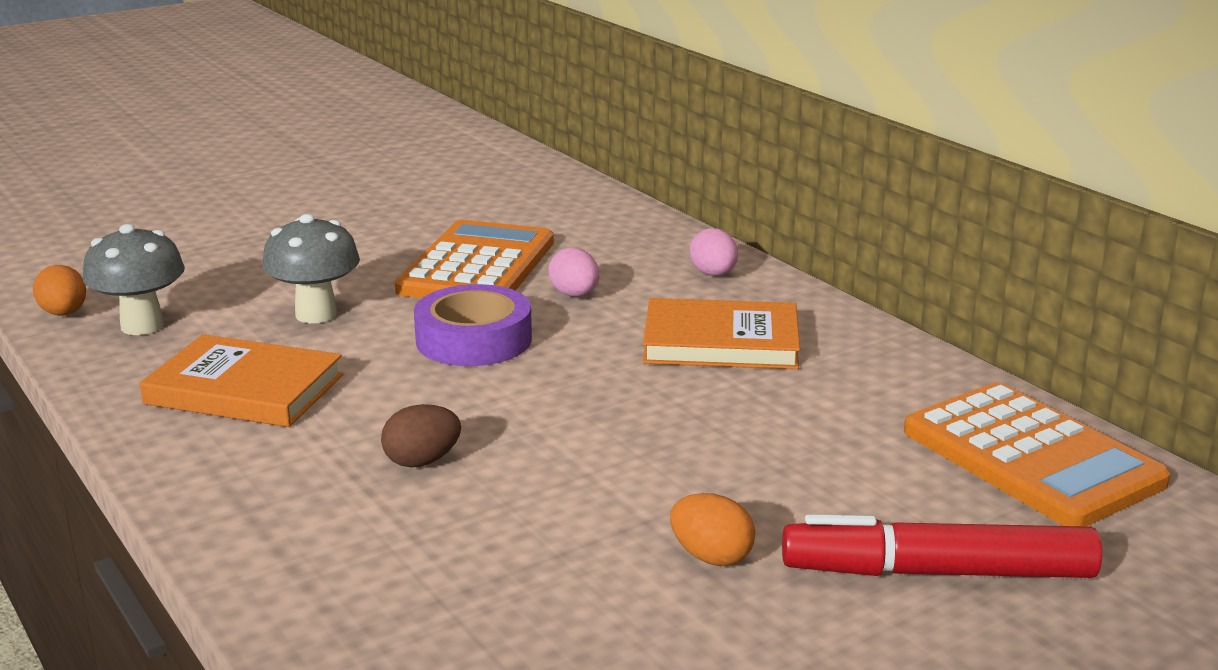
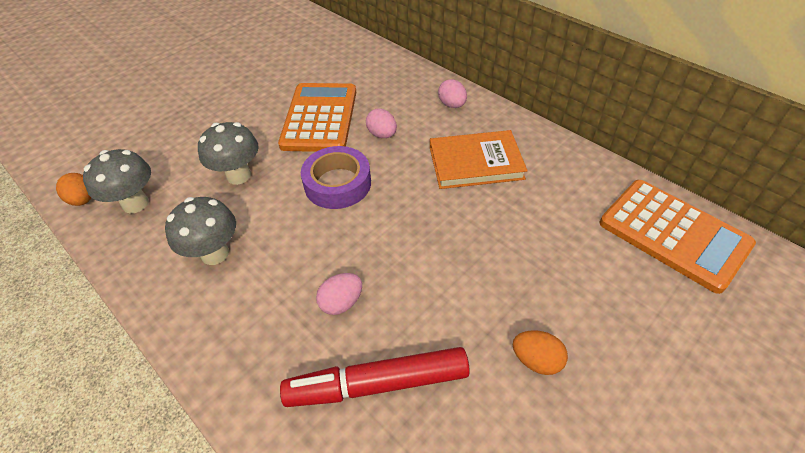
camera: 10 degrees left, 25 degrees up
orange book [140,334,343,427] -> grey mushroom [165,197,236,265]
brown egg [381,404,461,467] -> pink egg [316,273,362,315]
red marker [782,514,1102,578] -> red marker moved to [280,347,470,407]

